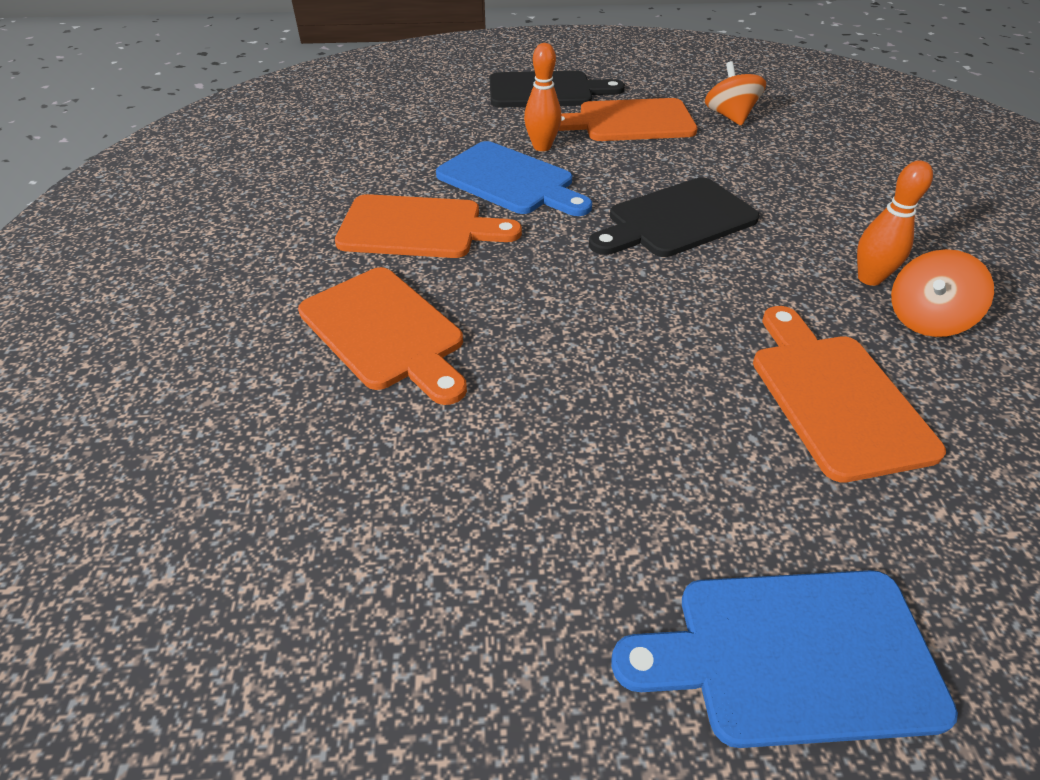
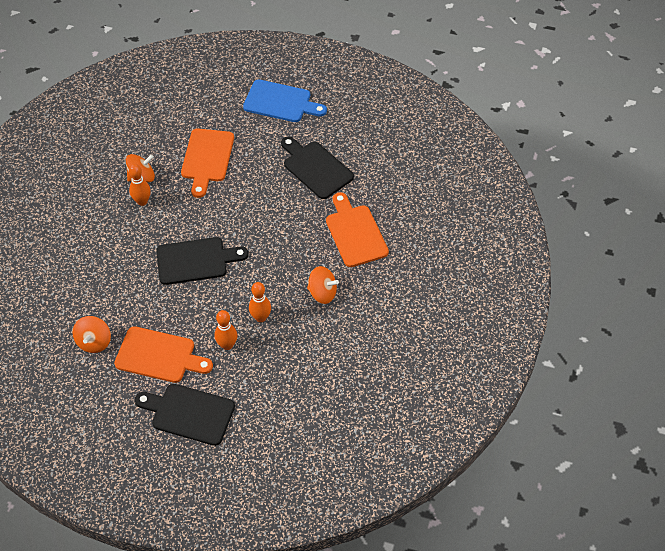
camera: 160 degrees left, 10 degrees up
orange cutting board [335,194,522,258] -> orange spinning top [307,266,339,304]
blue cutting board [436,141,592,216] -> orange bowling pin [249,282,271,322]
none -> black cutting board [281,136,354,199]

